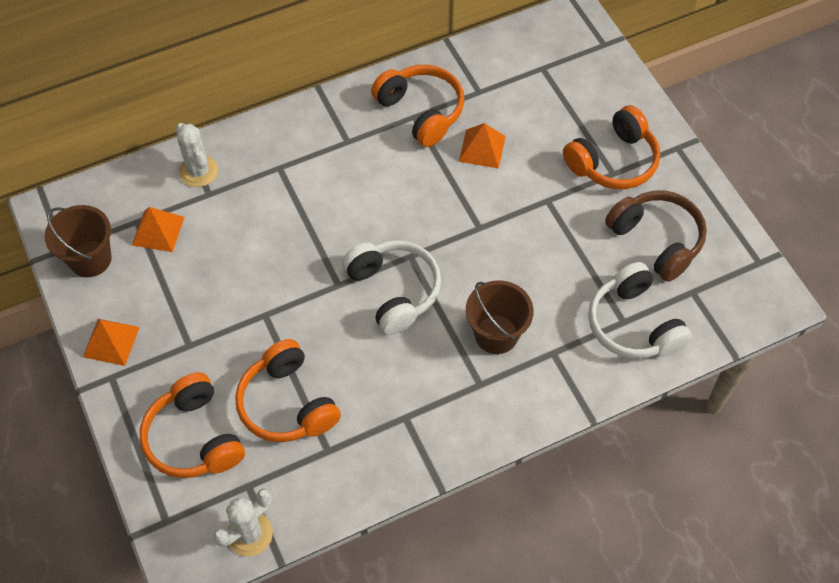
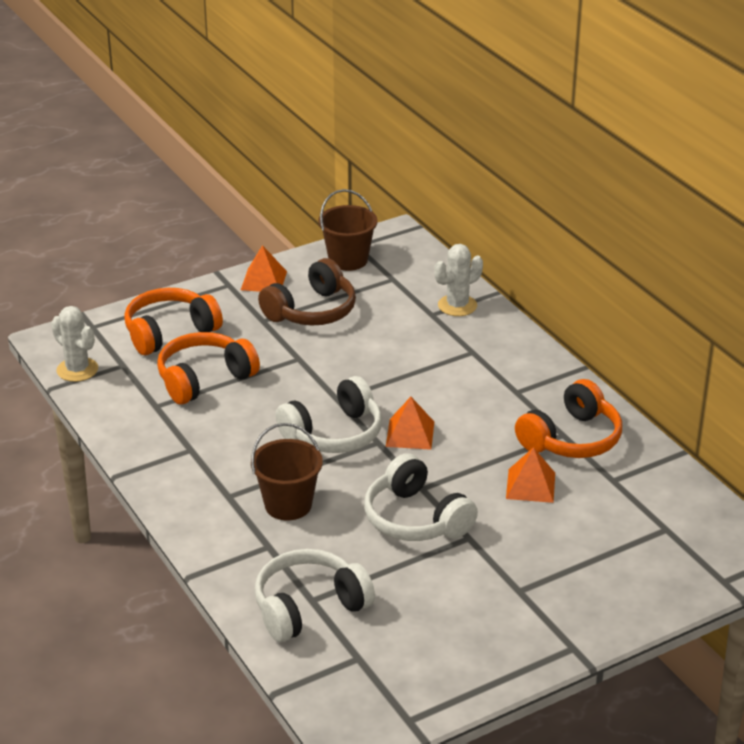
camera: 85 degrees right, 25 degrees down
orange pyramid [132,207,184,252] -> orange pyramid moved to [386,397,434,450]
orange headphones [563,105,660,189] -> none
brown headphones [605,190,707,282] -> brown headphones moved to [258,258,356,326]
none -> white headphones [364,453,478,541]

